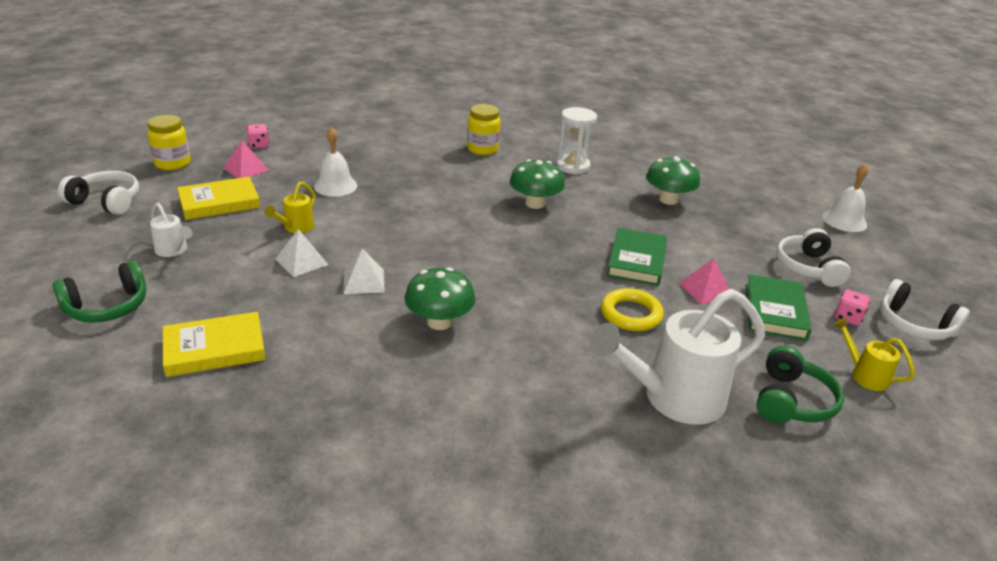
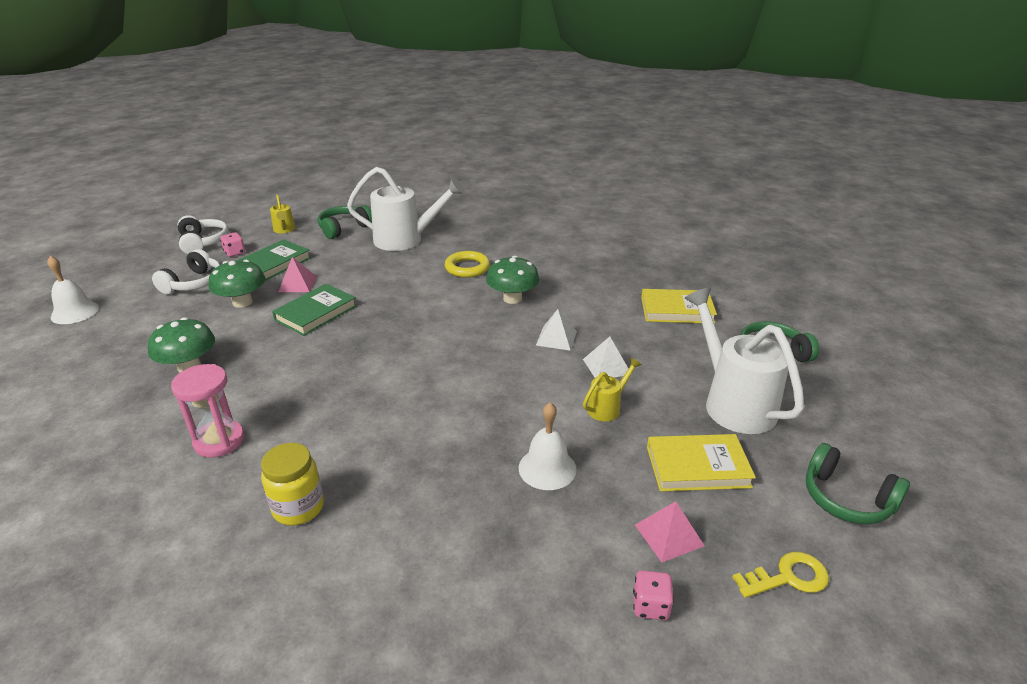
camera: 155 degrees left, 0 degrees up
white headphones [58,171,139,215] -> green headphones [806,443,910,524]
yellow jar [147,115,191,170] -> yellow key [732,552,829,598]
white watering can [150,203,192,257] -> white watering can [685,287,804,434], size x2.13
green mushroom [510,159,565,209] -> green mushroom moved to [209,260,265,308]
white hourglass [556,107,597,175] -> pink hourglass [171,364,244,458]
yellow ring [601,288,664,331] -> yellow ring moved to [445,251,490,278]

